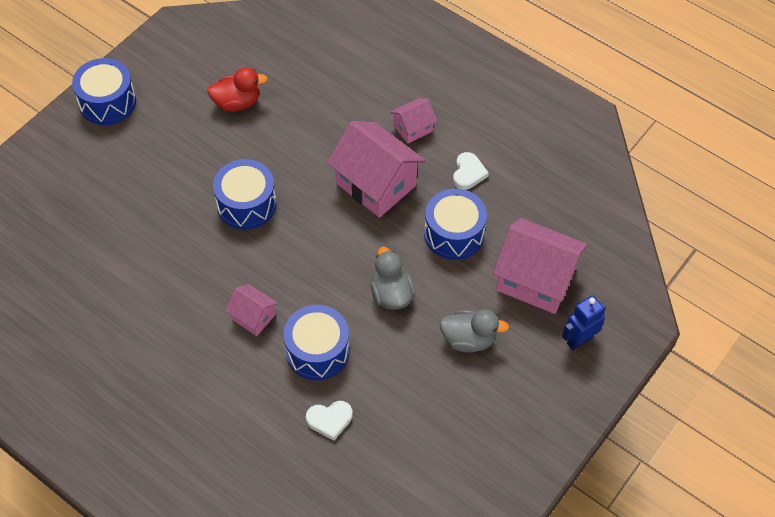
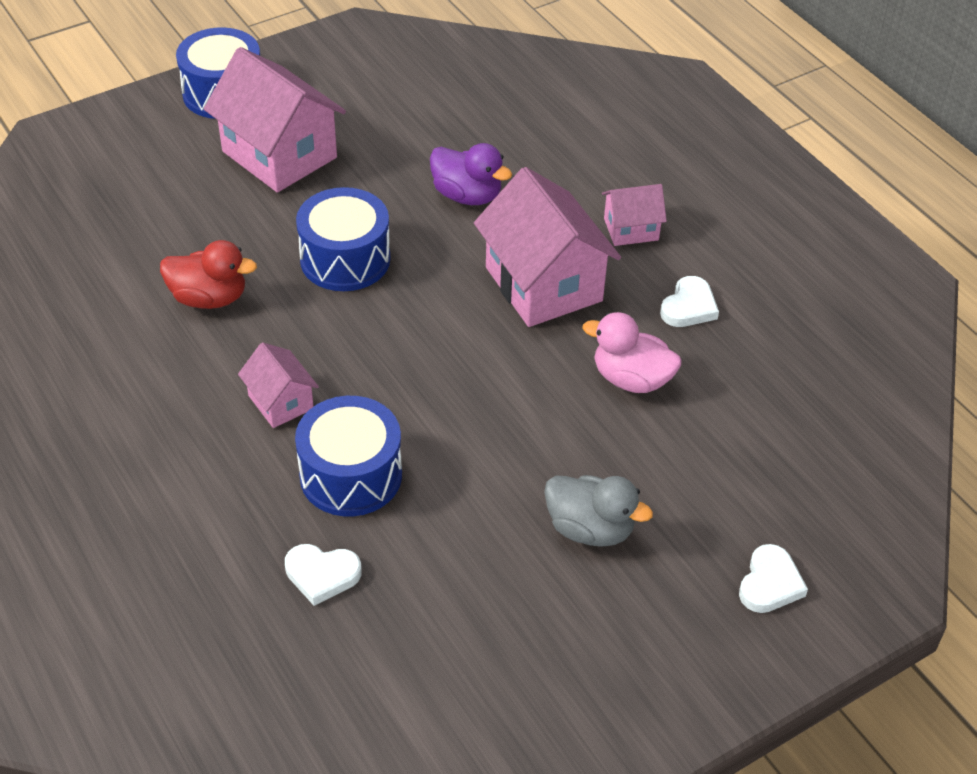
camera: 20 degrees right, 10 degrees down
red duck [207,67,268,112] -> red duck moved to [160,240,257,309]
grey duck [371,247,415,310] -> none
blue drum [424,188,487,260] -> pink duck [583,312,681,393]
pink house [493,218,588,314] -> pink house moved to [204,47,346,192]
blue robot [562,295,606,350] -> white heart [739,544,808,613]
none -> purple duck [430,143,512,205]

